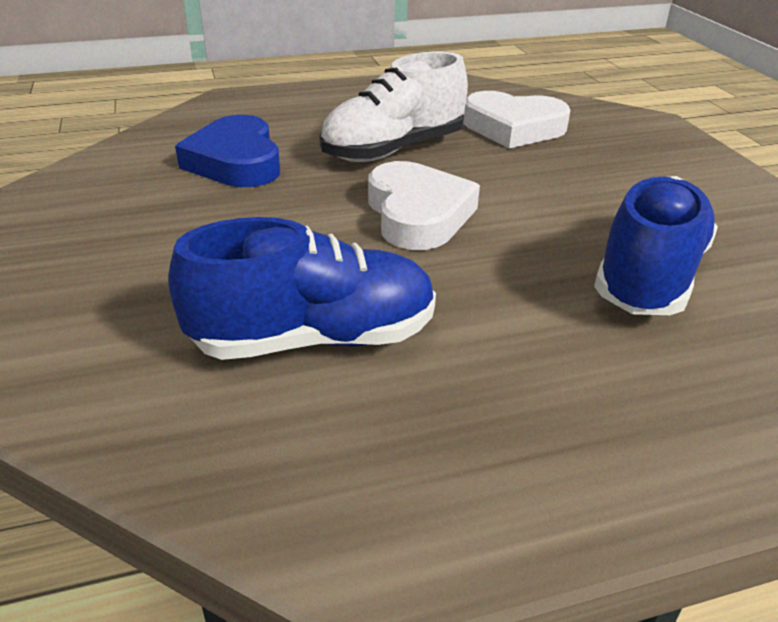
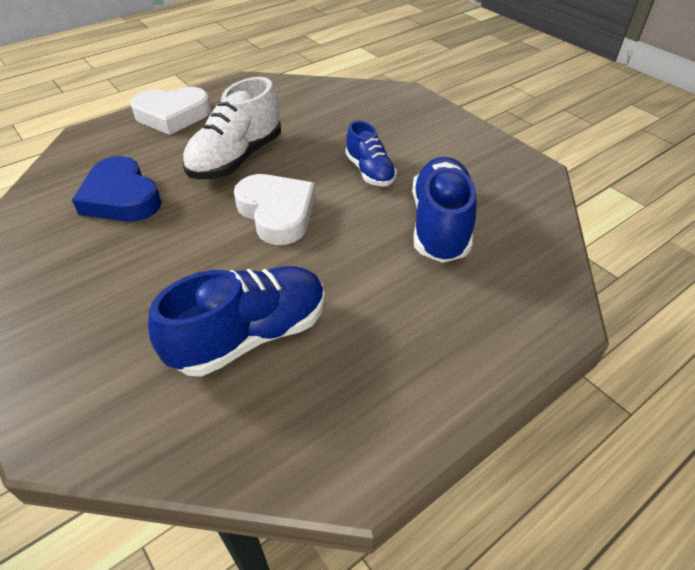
camera: 20 degrees left, 10 degrees up
white heart [463,91,570,148] -> white heart moved to [130,87,211,135]
none -> blue shoe [346,120,397,186]

